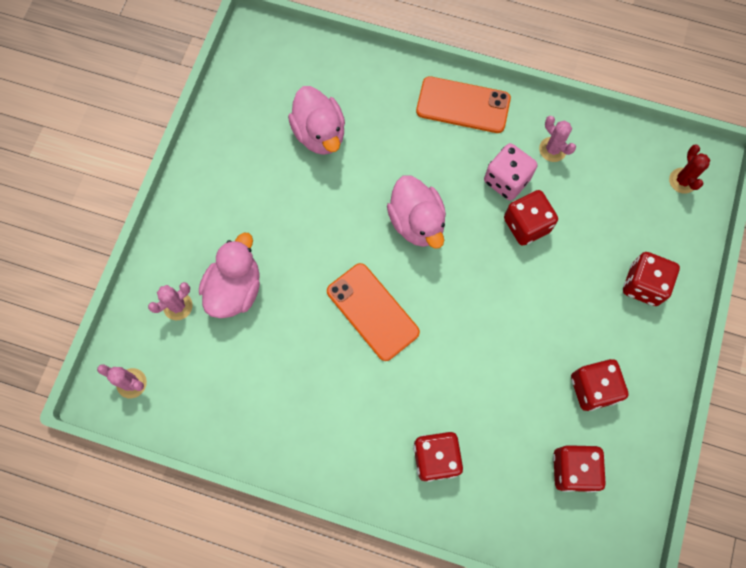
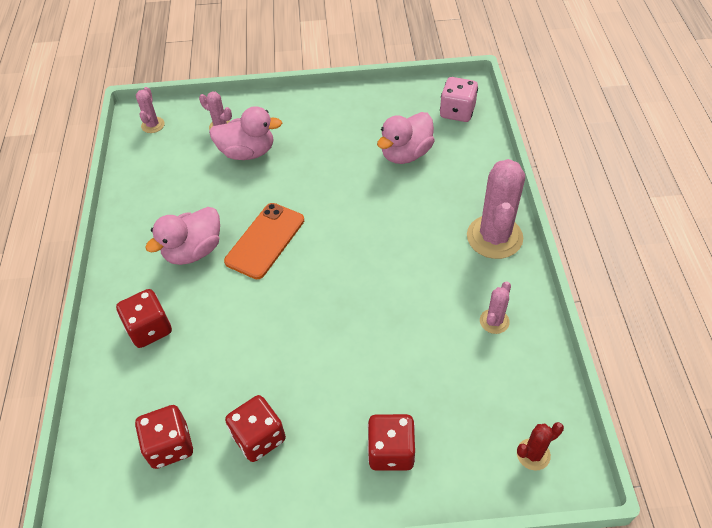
camera: 70 degrees right, 20 degrees down
pink duck [387,176,446,249] -> pink duck moved to [145,207,220,265]
orange phone [416,76,511,133] -> pink cactus [467,159,525,259]
pink dice [484,143,537,201] -> pink dice moved to [440,77,478,122]
red dice [504,190,558,246] -> none

